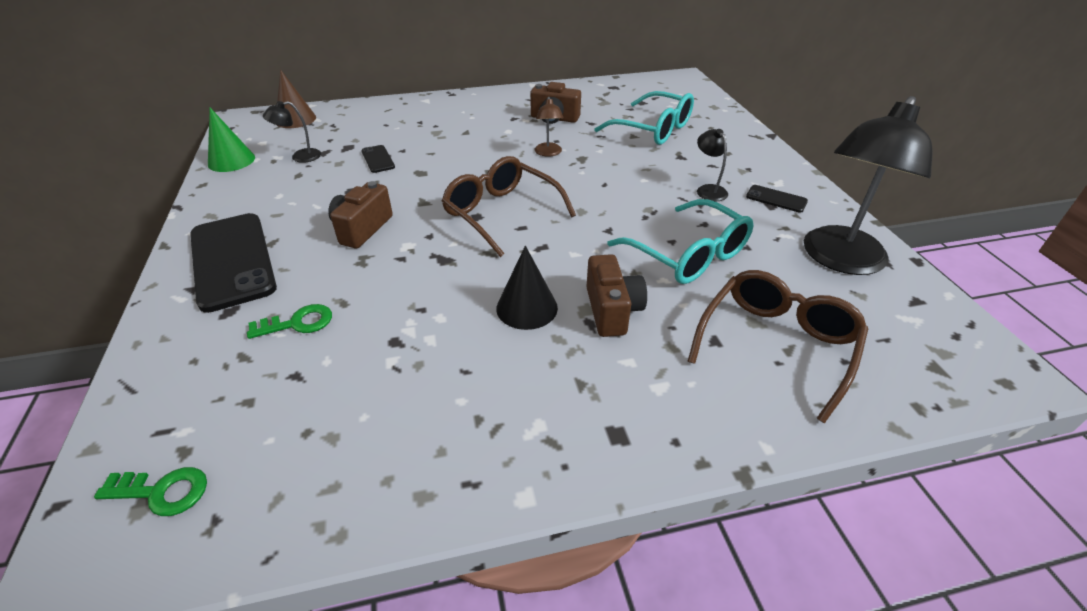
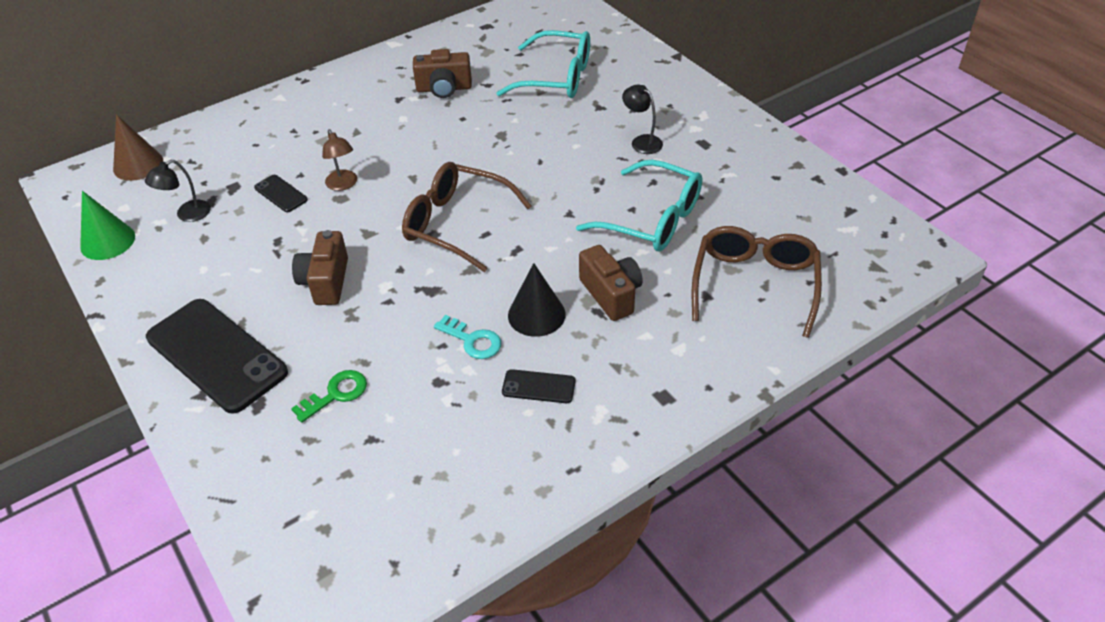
camera: 20 degrees left, 5 degrees up
green key [94,467,207,516] -> none
brown lamp [535,97,564,157] -> brown lamp moved to [322,129,357,191]
black phone [746,185,808,213] -> black phone moved to [502,369,576,403]
black lamp [804,96,933,275] -> none
none -> turquoise key [434,315,501,359]

